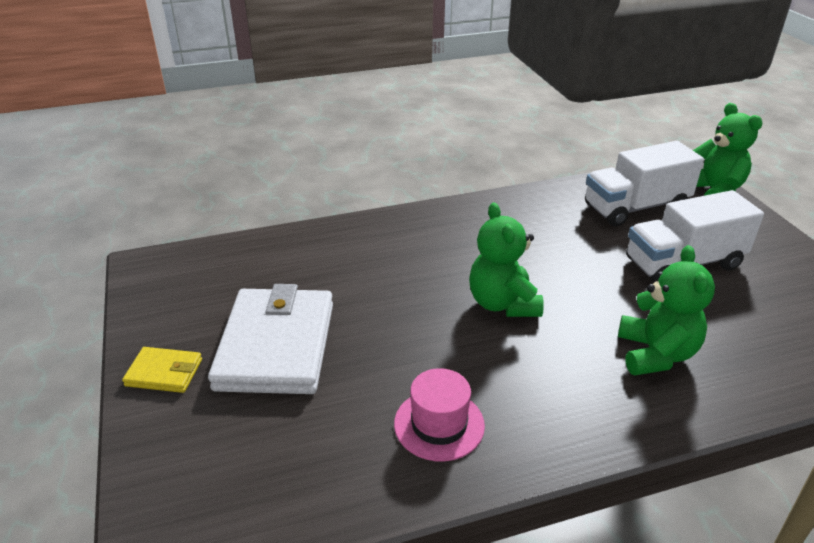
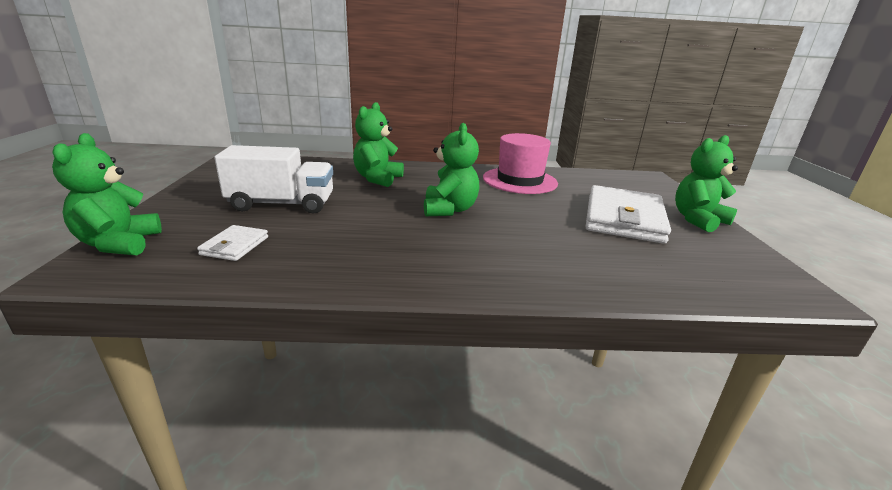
camera: 165 degrees left, 10 degrees down
yellow wallet [122,347,202,393] -> green teddy bear [675,135,738,232]
pink hat [394,368,485,461] -> pink hat [483,133,558,194], size x1.55
white truck [585,141,704,226] -> white wallet [197,225,268,261]

